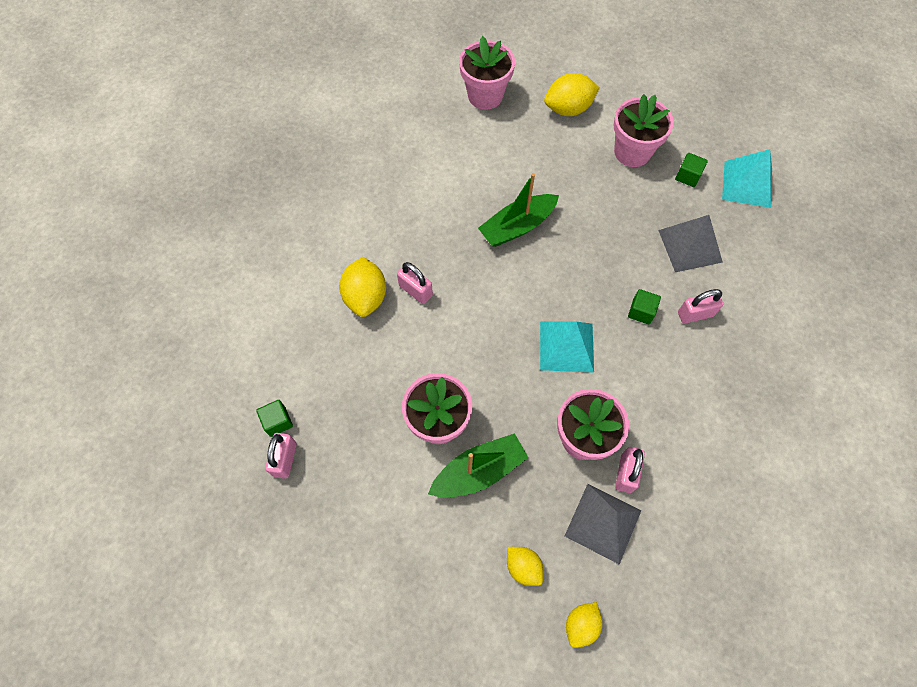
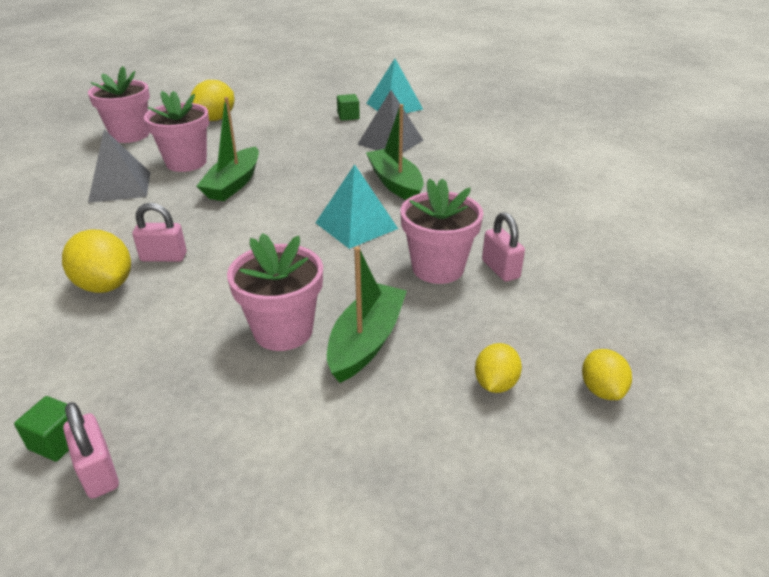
camera: 40 degrees left, 30 degrees down
yellow lemon [507,547,544,586] -> yellow lemon turned 75 degrees counterclockwise [475,343,522,393]
grey pyramid [565,484,641,564] -> grey pyramid moved to [88,129,151,203]
pink flower pot [613,95,674,167] -> pink flower pot moved to [144,91,209,172]
green cube [628,289,661,324] -> green boat [366,104,424,200]
pink padlock [678,289,723,324] -> none

